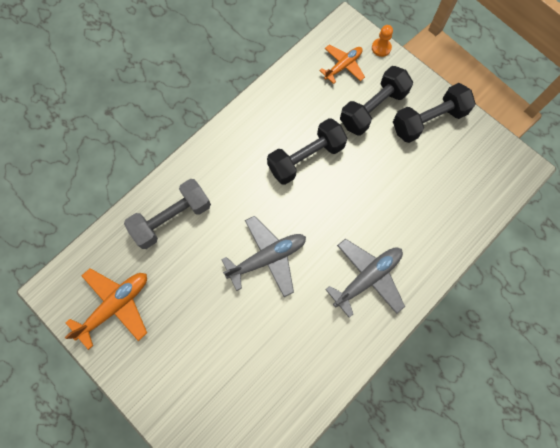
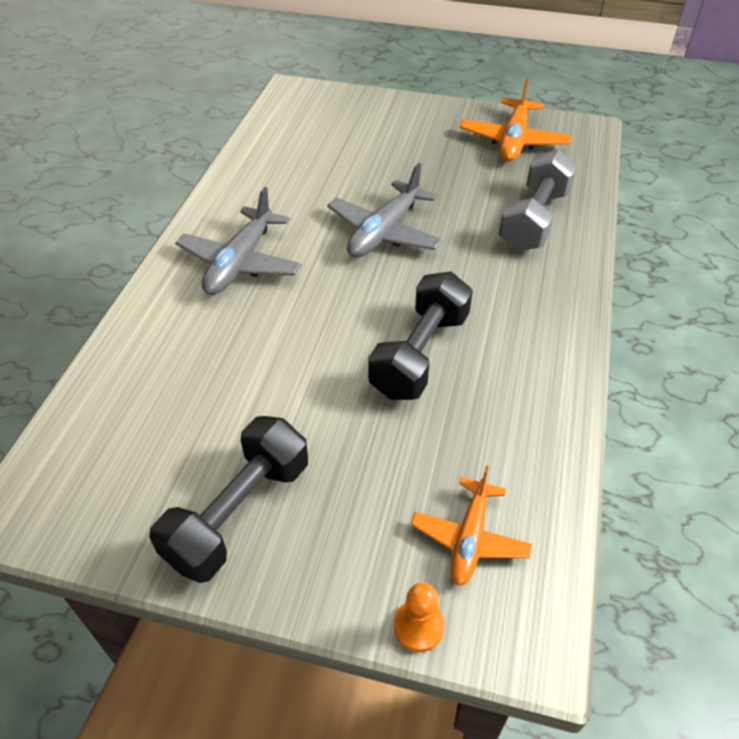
camera: 150 degrees right, 25 degrees down
black dumbbell [340,66,413,136] -> none

